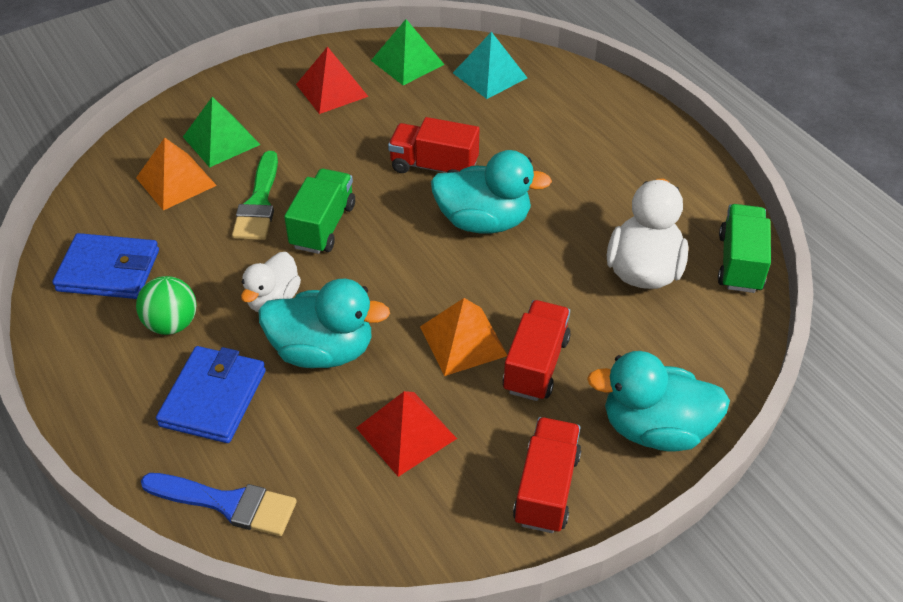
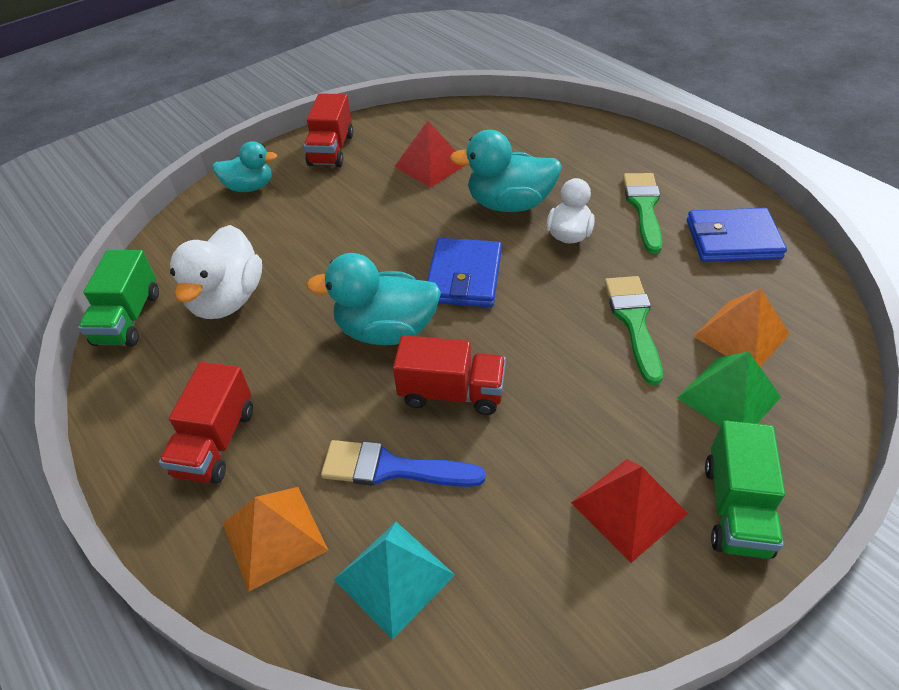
camera: 175 degrees right, 0 degrees up
green ball [136,276,196,335] -> green brush [623,173,662,254]
blue brush [141,473,297,536] -> blue brush moved to [321,440,486,487]
blue wallet [156,346,266,443] -> blue wallet moved to [427,238,502,307]
green truck [284,169,355,254] -> green truck moved to [705,420,785,559]
green pyramid [371,19,445,85] -> none
orange pyramid [420,298,507,376] -> orange pyramid moved to [223,487,329,591]
red truck [503,300,571,401] -> red truck moved to [159,362,253,484]
turquoise duck [587,351,730,452] -> turquoise duck [212,141,277,192], size x0.64

